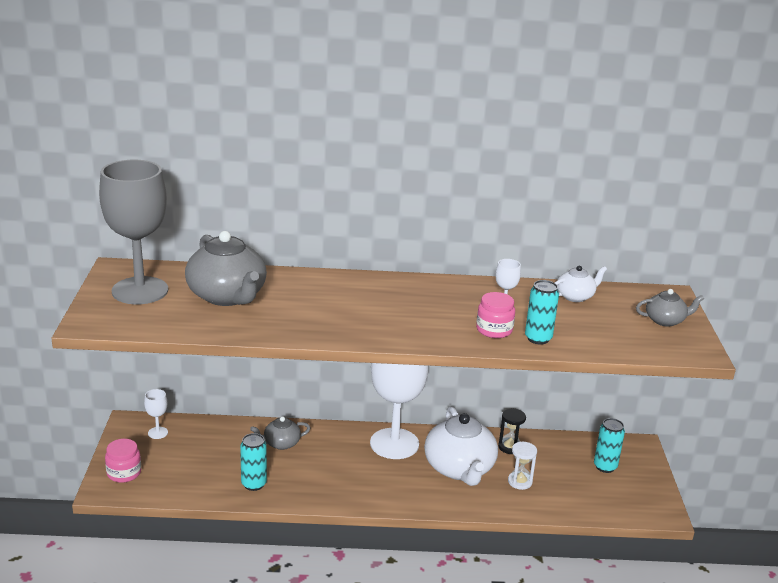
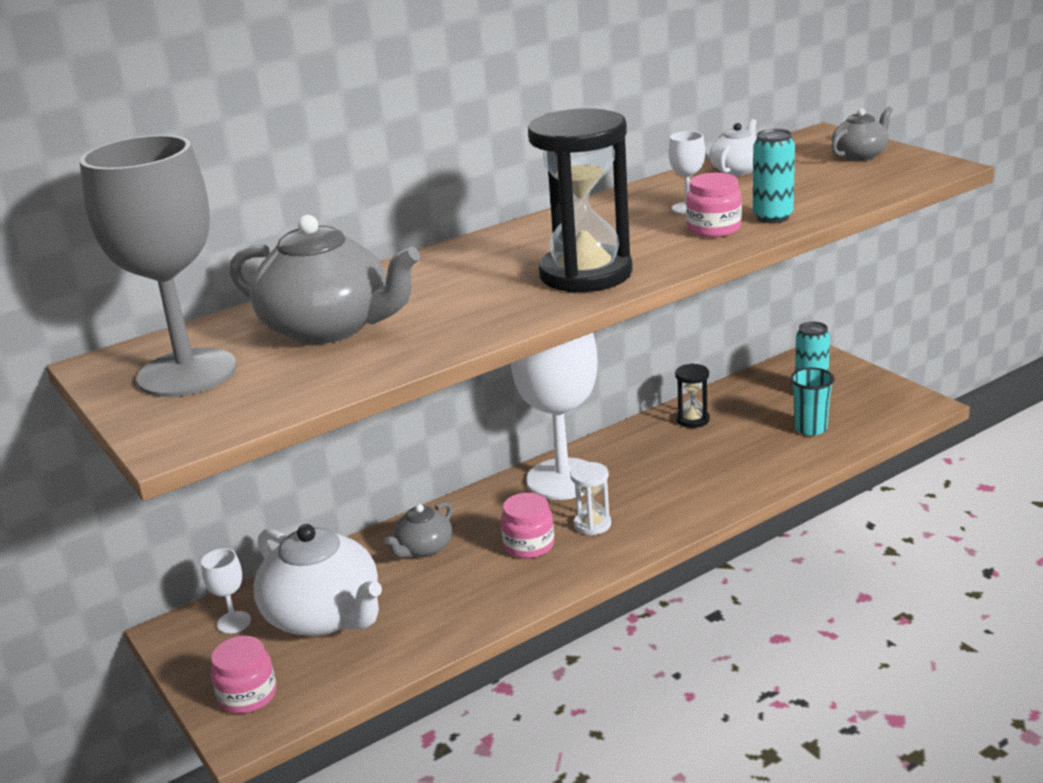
camera: 30 degrees left, 0 degrees up
turquoise can [240,433,267,491] -> none
white teapot [424,406,498,486] -> white teapot moved to [253,524,382,636]
white hourglass [508,442,537,490] -> white hourglass moved to [570,462,611,535]
none -> pink jar [501,493,554,559]
none -> black hourglass [528,108,633,293]
none -> turquoise cup [790,368,835,436]

